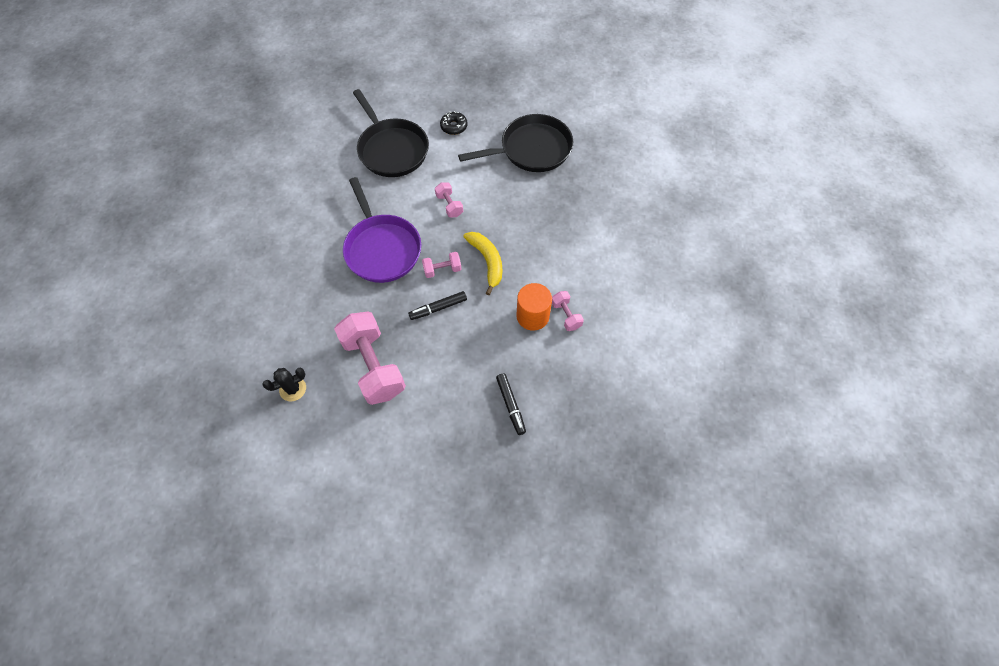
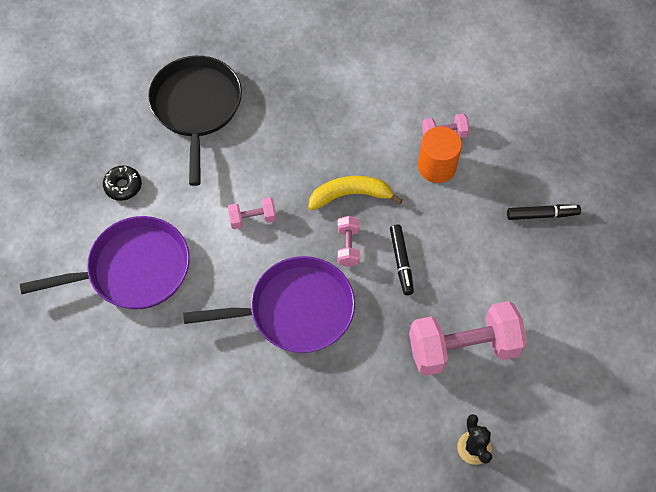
camera: 75 degrees left, 0 degrees up
black pan [353,89,429,177] -> purple pan [20,216,190,309]

